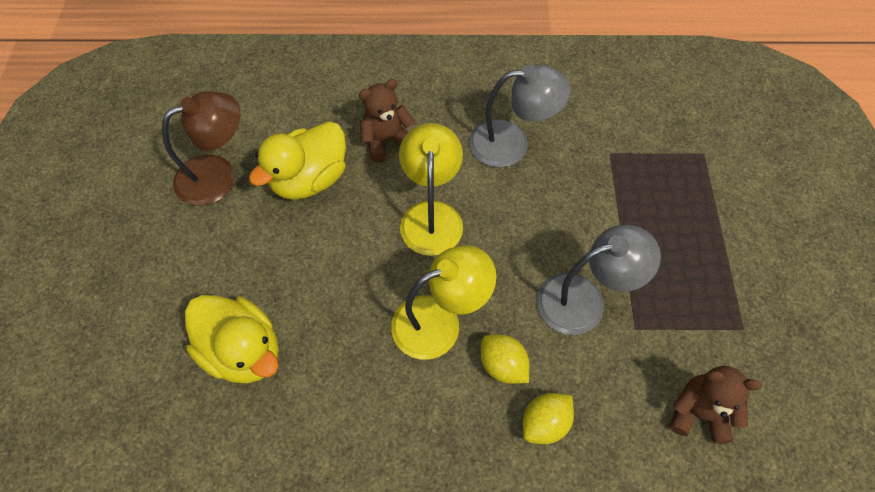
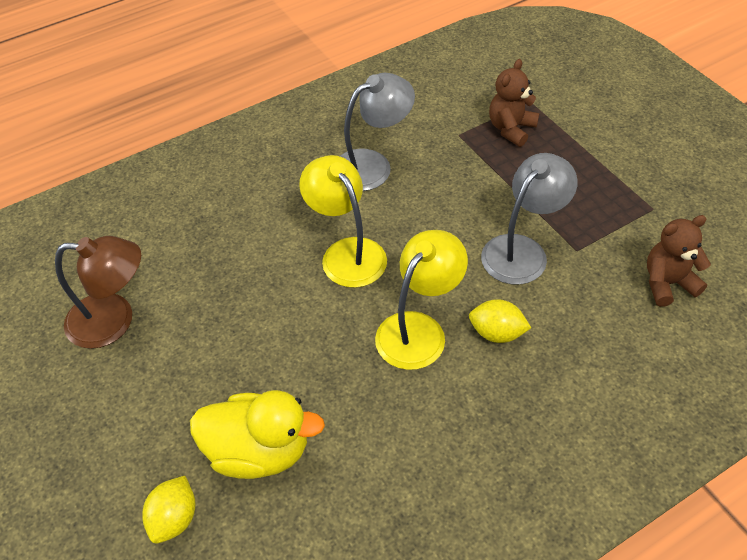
camera: 30 degrees left, 10 degrees down
brown lamp [162,91,240,206] -> brown lamp turned 60 degrees clockwise [55,236,141,349]
yellow duck [249,121,346,200] -> none
brown teddy bear [359,79,415,163] -> brown teddy bear moved to [489,59,539,147]
yellow lemon [523,393,574,444] -> yellow lemon moved to [142,476,195,544]

